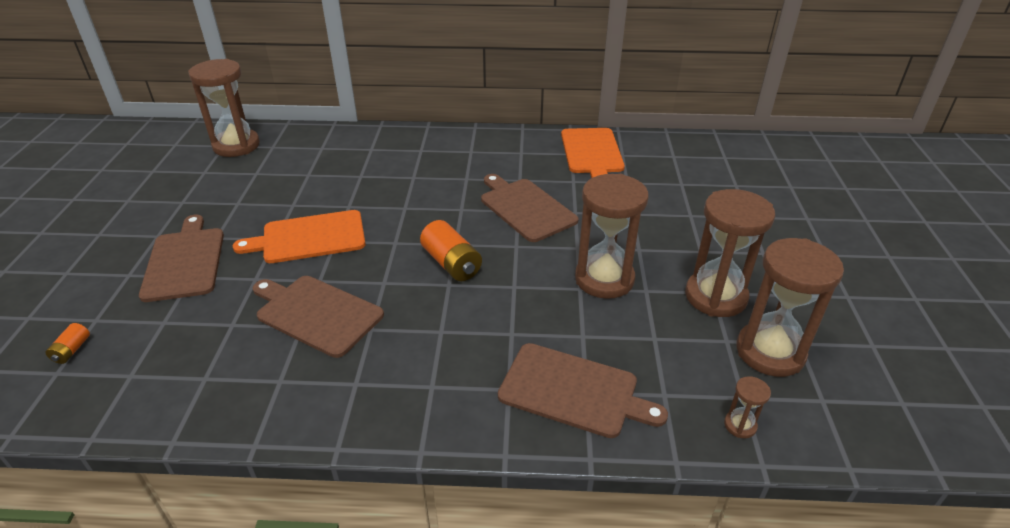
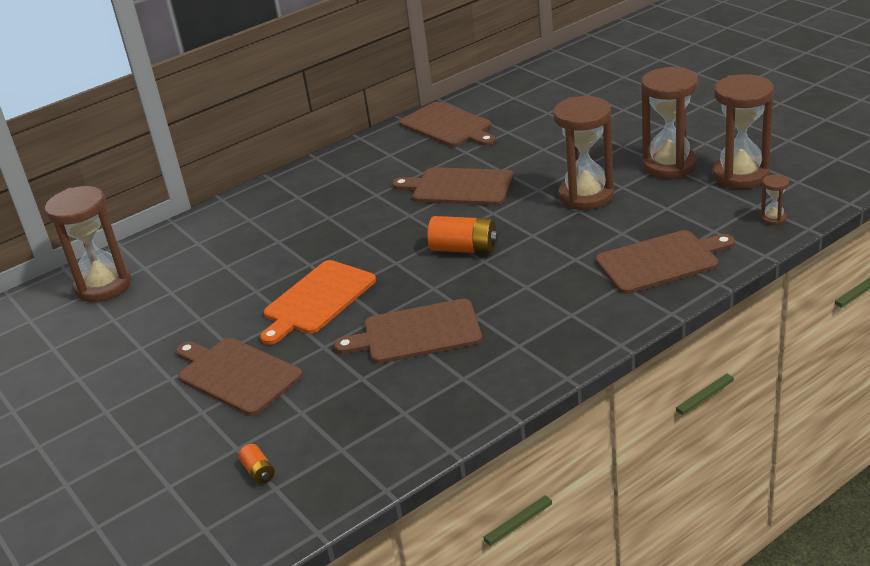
camera: 35 degrees left, 5 degrees down
orange cutting board [561,128,625,178] -> brown cutting board [399,102,496,147]

